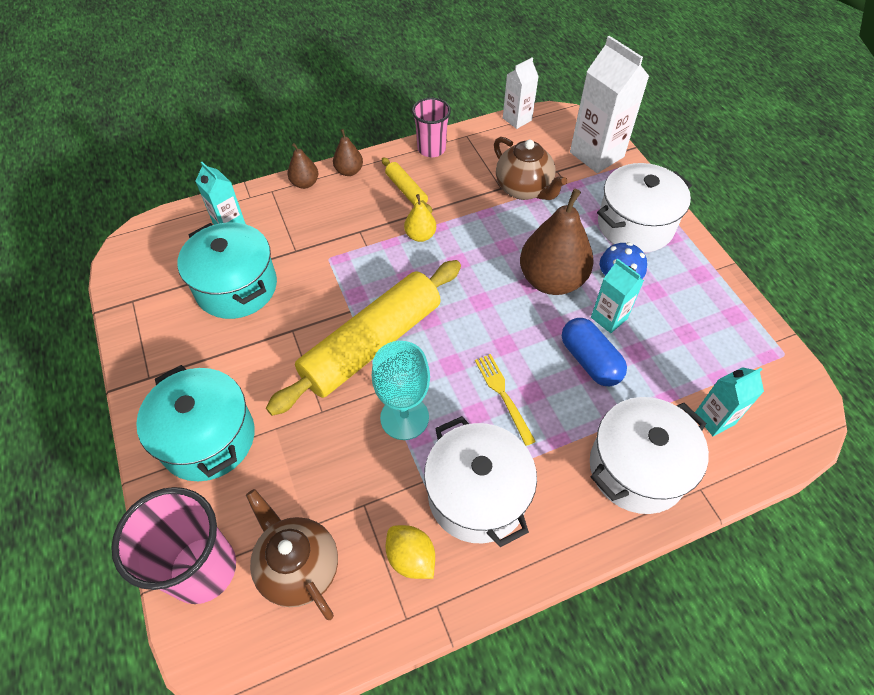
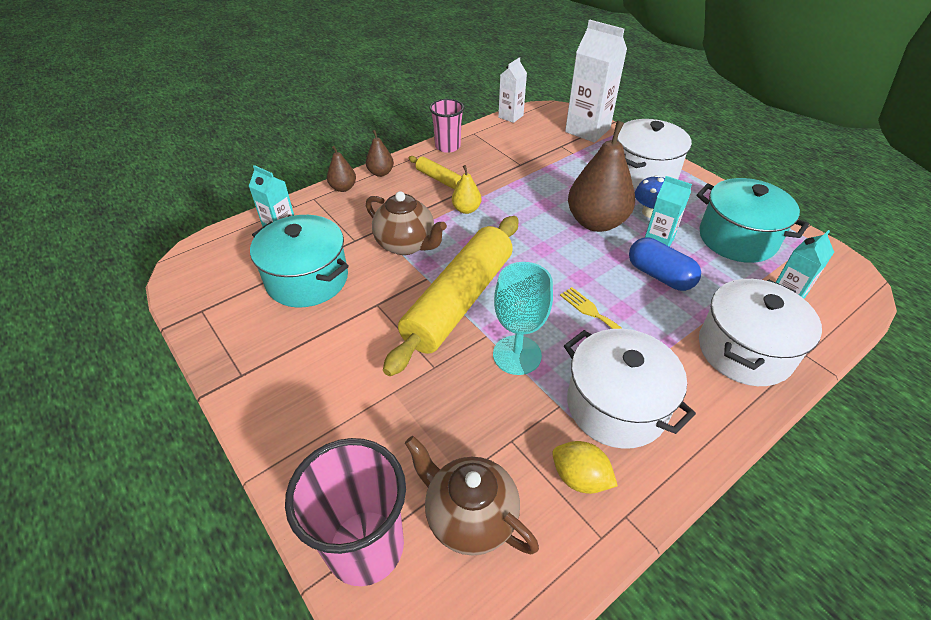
camera: 15 degrees left, 10 degrees down
turquoise pot [136,365,255,481] -> turquoise pot moved to [697,178,809,263]
brown teapot [494,137,567,200] -> brown teapot moved to [366,191,447,255]

